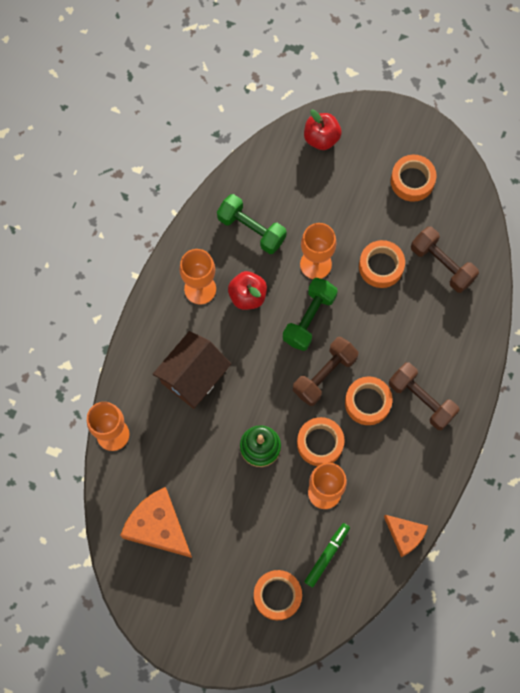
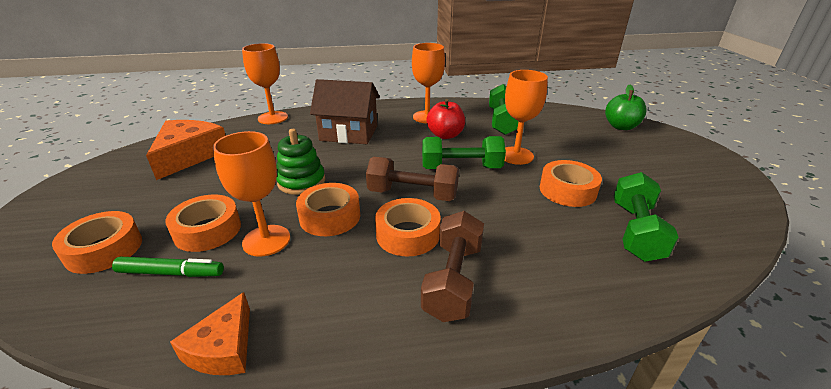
camera: 60 degrees right, 40 degrees down
red apple [304,109,342,150] -> green apple [605,85,647,130]
orange tape [391,155,436,202] -> orange tape moved to [165,194,241,252]
brown dumbbell [411,226,479,293] -> green dumbbell [614,172,679,262]

